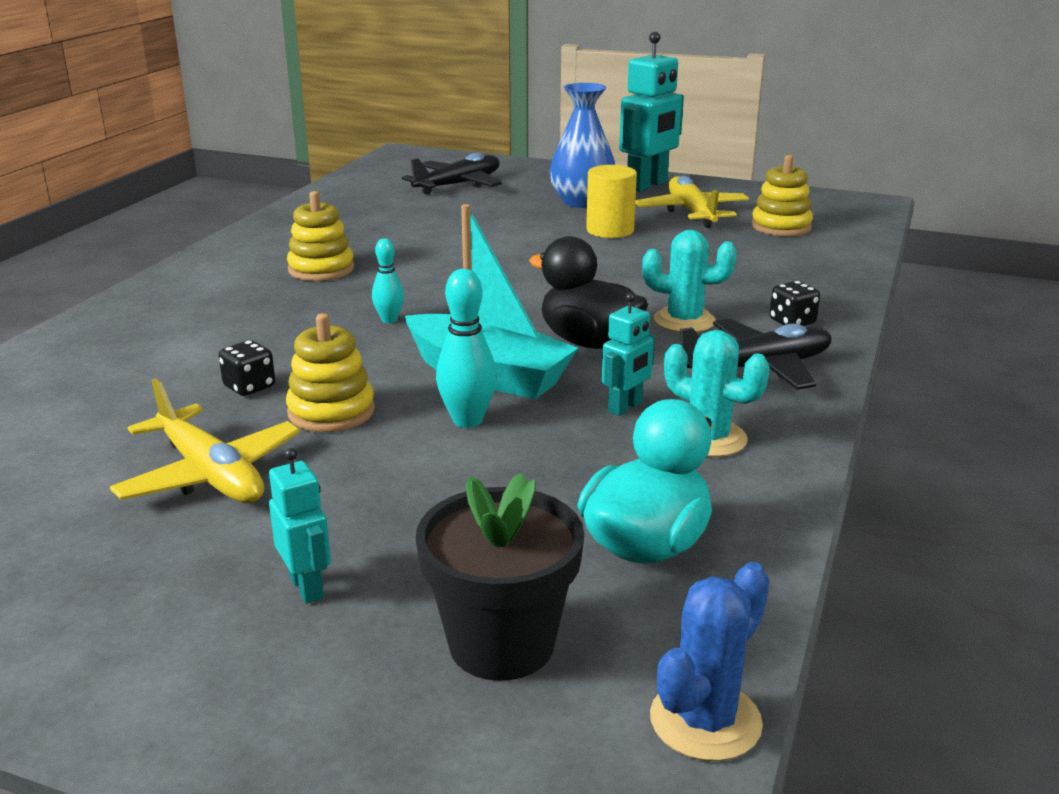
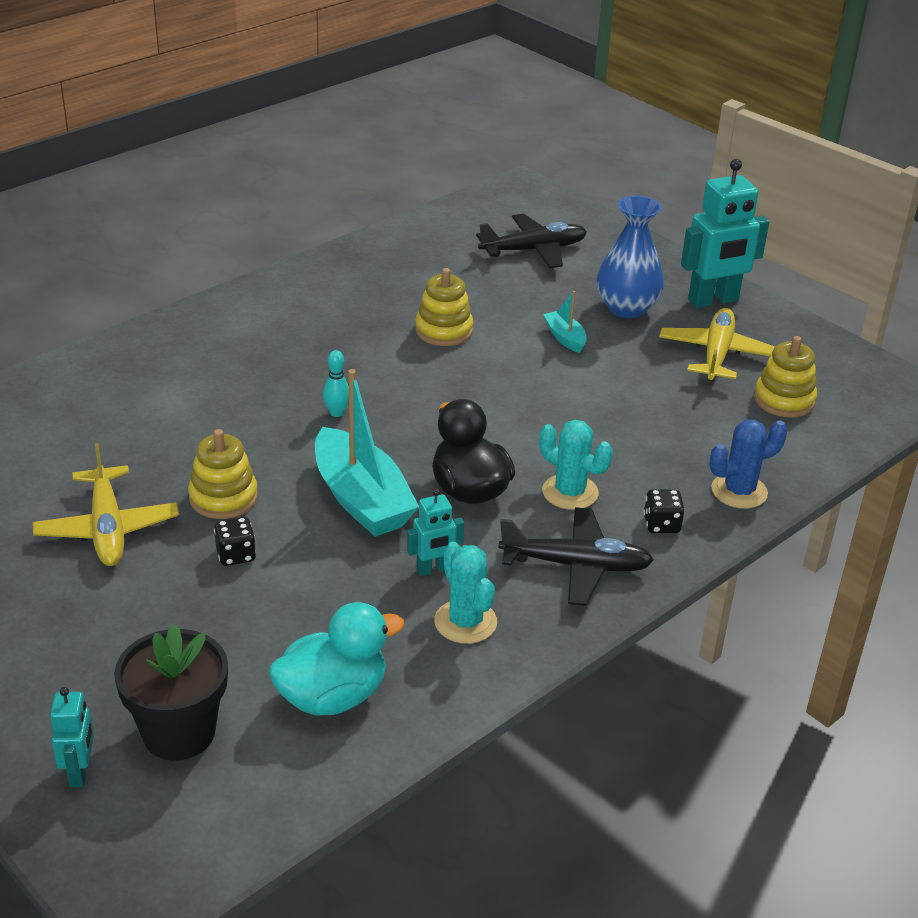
camera: 25 degrees right, 10 degrees up
black dice [219,340,275,396] -> black dice moved to [214,517,256,566]
turquoise robot [269,448,331,604] -> turquoise robot moved to [50,687,94,787]
yellow stacking toy [287,191,354,281] -> yellow stacking toy moved to [415,268,473,346]
turquoise bowling pin [436,269,497,428] -> none
yellow cylinder [586,165,637,238] -> none
blue cactus [650,562,770,761] -> blue cactus moved to [709,420,787,509]
none -> turquoise boat [543,291,587,353]

